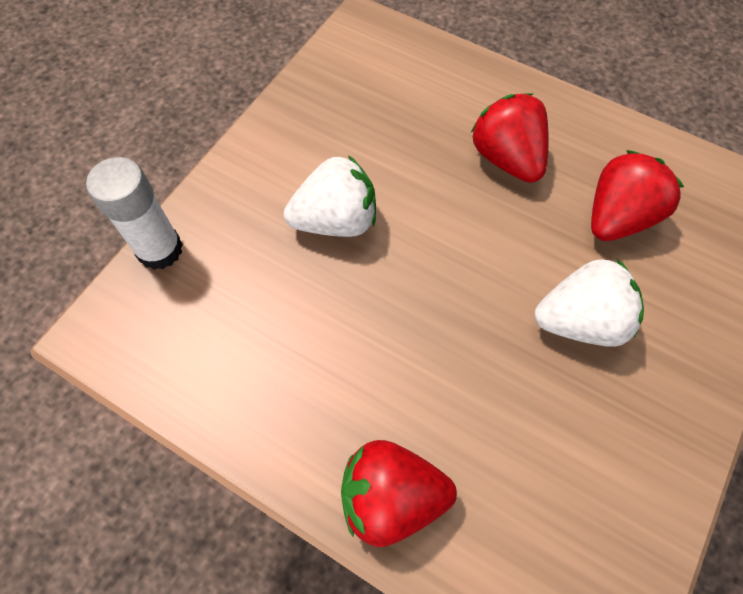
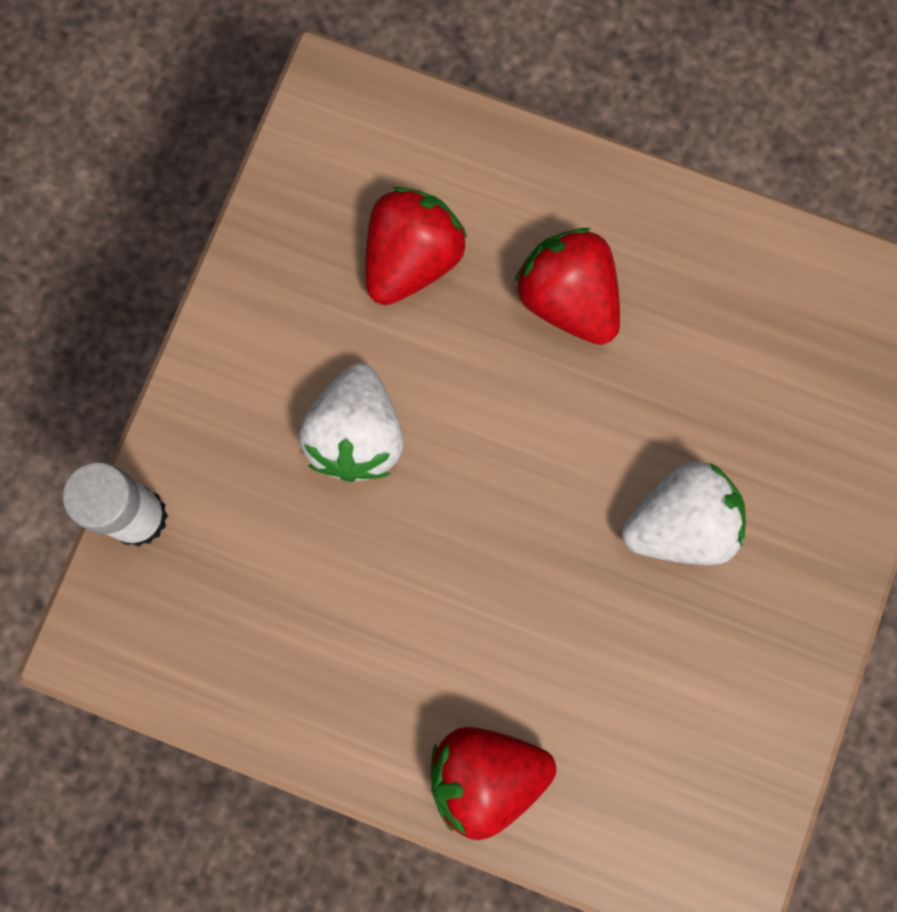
camera: 10 degrees left, 15 degrees up
white strawberry [284,155,376,237] -> white strawberry turned 120 degrees clockwise [298,363,404,482]
red strawberry [591,150,684,241] -> red strawberry moved to [366,187,467,305]

